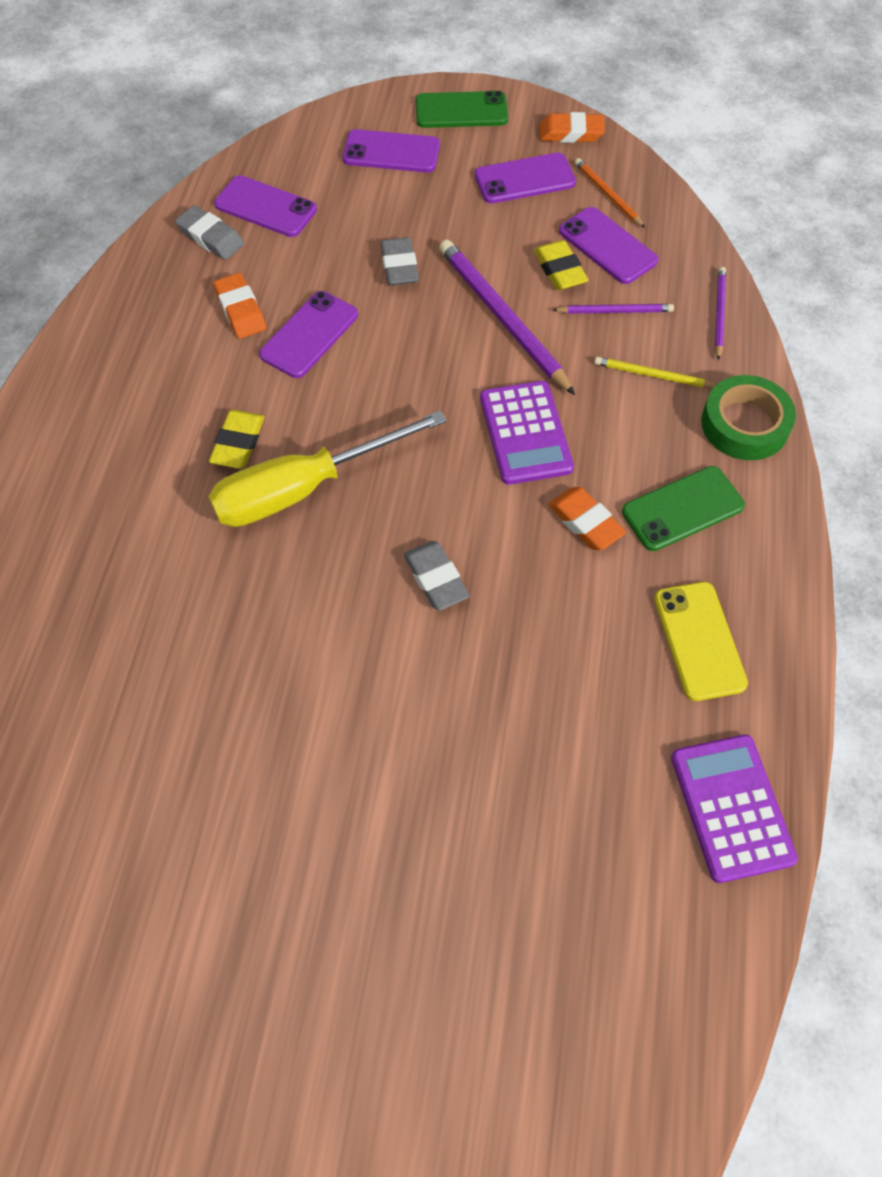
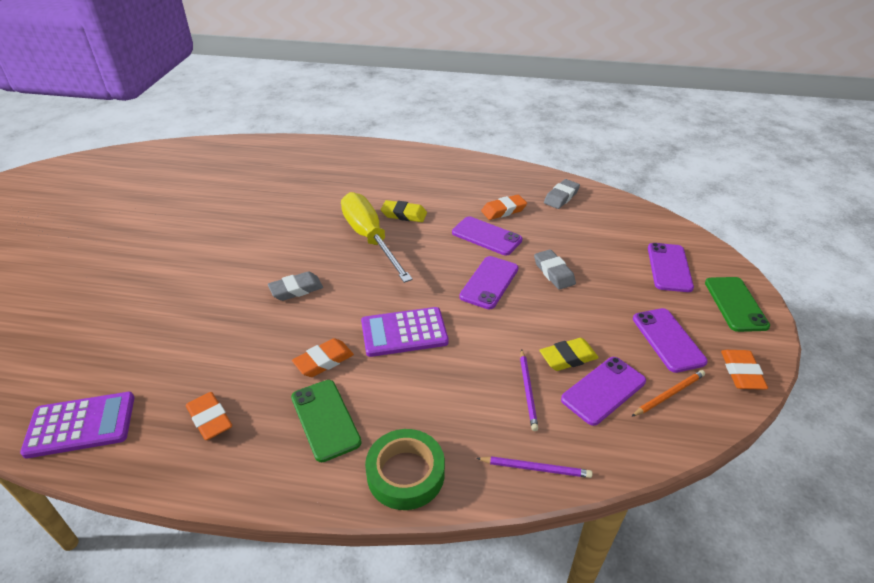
camera: 90 degrees right, 20 degrees down
purple phone [214,175,317,237] -> purple phone moved to [459,256,518,309]
grey eraser [380,237,419,285] -> grey eraser turned 75 degrees clockwise [534,249,576,290]
purple pencil [439,240,575,395] -> none
yellow pencil [594,357,717,387] -> none
yellow phone [654,582,748,701] -> orange eraser [186,392,232,440]

